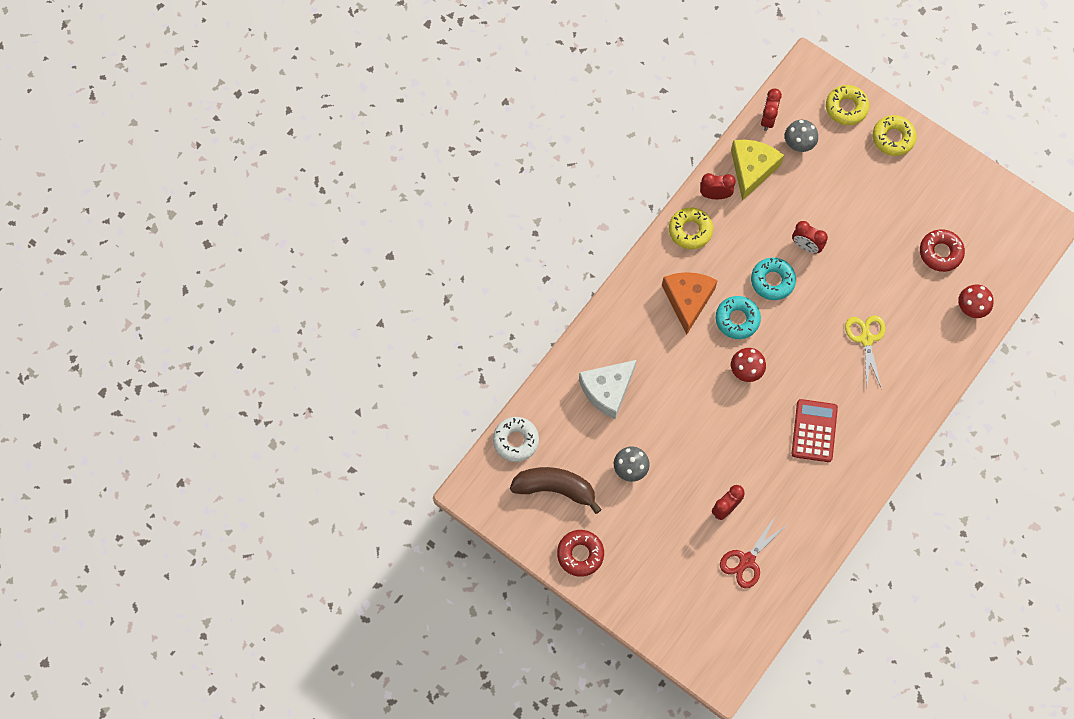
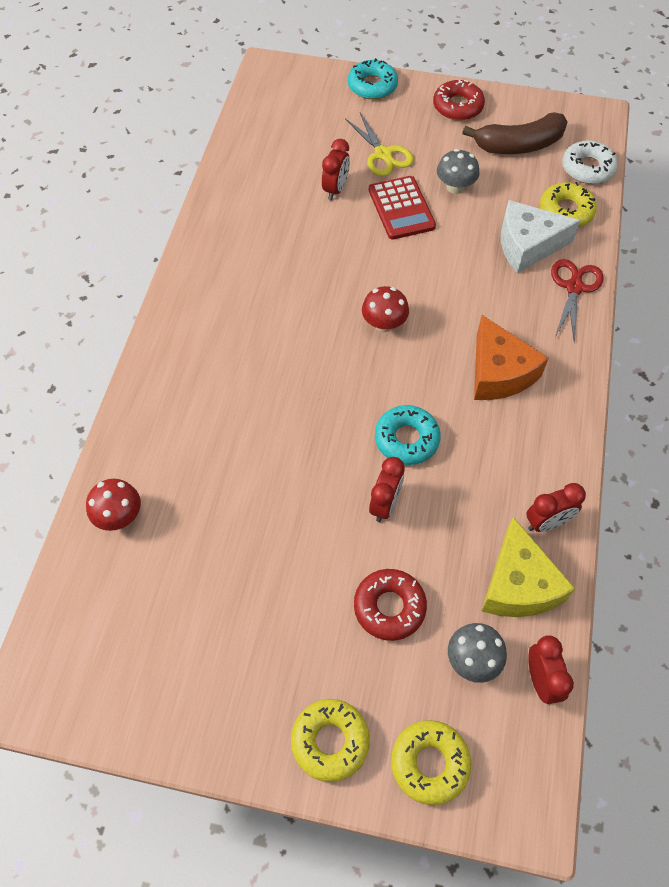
camera: 155 degrees right, 10 degrees down
white cheese [579,360,636,419] -> white cheese turned 120 degrees counterclockwise [501,200,581,273]
yellow donut [669,207,713,249] -> yellow donut moved to [540,182,597,227]
turquoise donut [716,296,761,339] -> turquoise donut moved to [348,58,398,100]
red scissors [720,515,787,588] -> red scissors moved to [551,259,604,343]
red clock [792,221,828,254] -> red clock turned 105 degrees clockwise [369,457,405,522]
red calculator [792,399,838,462] -> red calculator moved to [369,176,436,240]
yellow scissors [845,315,886,389] -> yellow scissors moved to [345,113,414,176]
red donut [920,229,965,272] -> red donut moved to [354,569,427,641]

